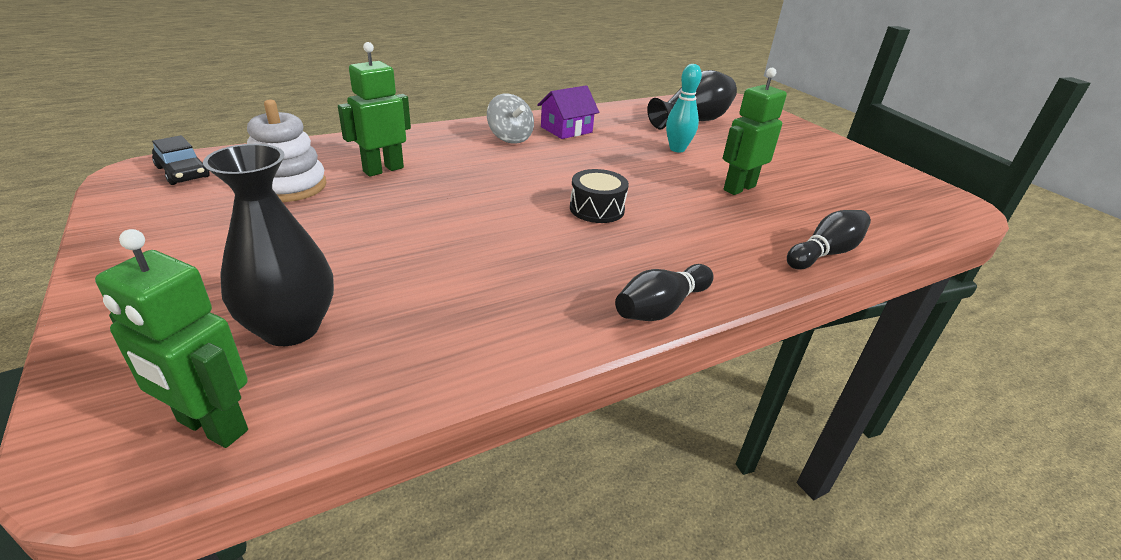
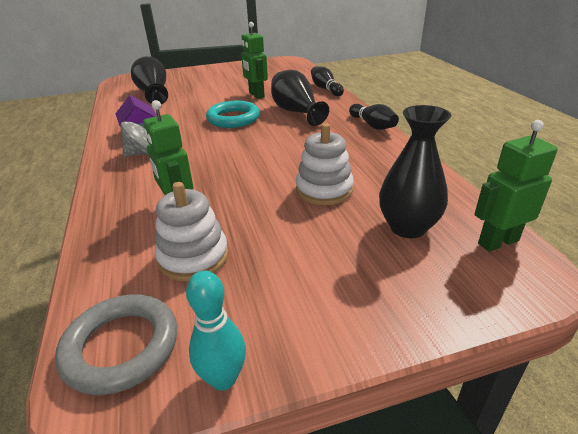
camera: 75 degrees left, 0 degrees up
green robot [95,229,248,448] -> green robot turned 150 degrees counterclockwise [474,120,558,252]
black car [152,135,209,185] -> grey ring [55,295,177,395]
black drum [570,169,629,223] -> none
turquoise bowling pin [666,64,702,152] -> turquoise bowling pin moved to [186,271,246,391]
none -> turquoise ring [206,101,260,128]
none -> black vase [271,70,329,126]
none -> white stacking toy [296,123,354,205]

